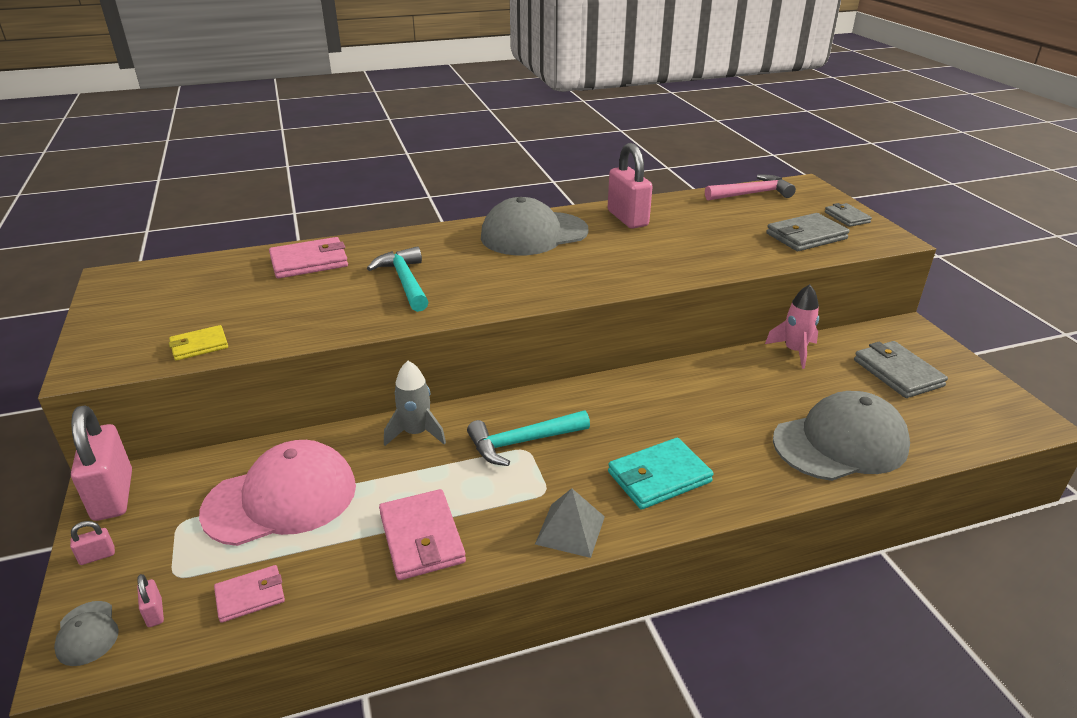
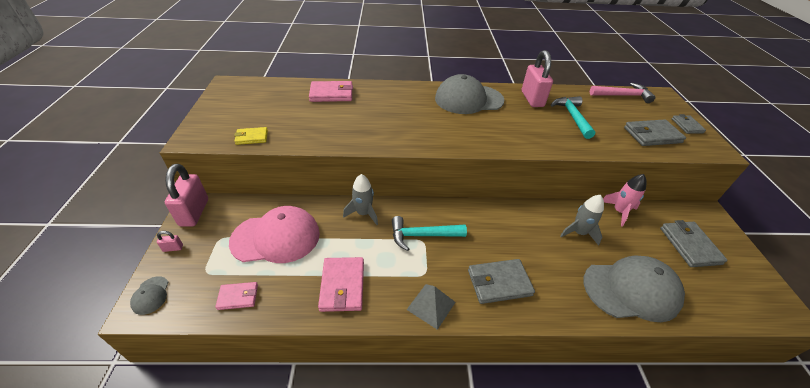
camera: 15 degrees right, 10 degrees up
pink padlock [137,574,164,627] -> none
turquoise hammer [367,246,428,312] -> turquoise hammer moved to [551,96,595,139]
turquoise wallet [608,438,714,510] -> grey wallet [468,259,535,304]
none -> grey rocket [560,195,604,246]

